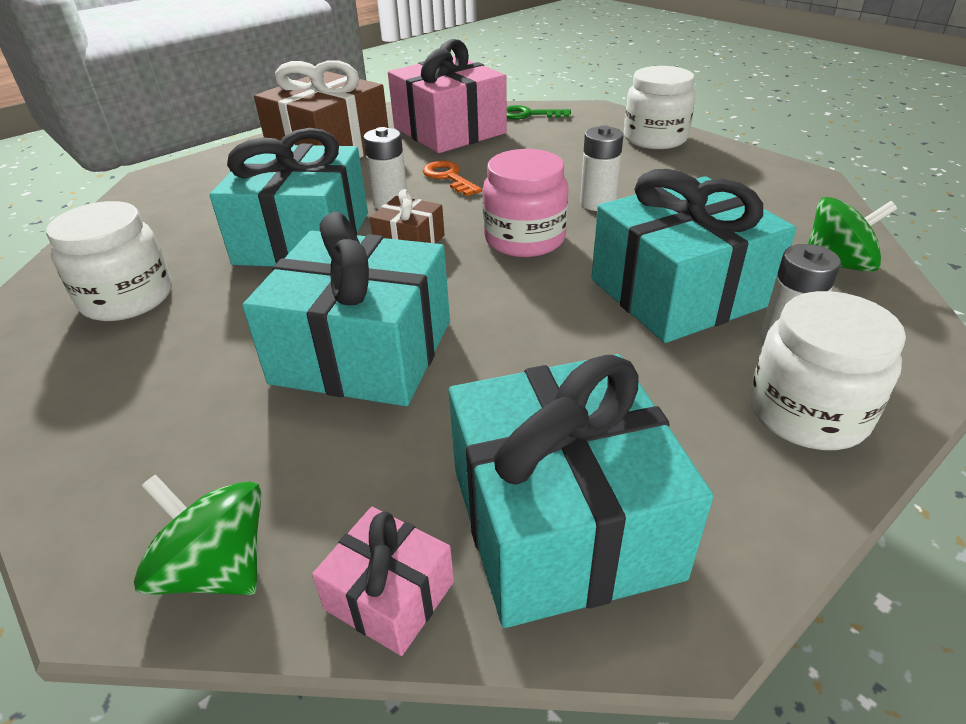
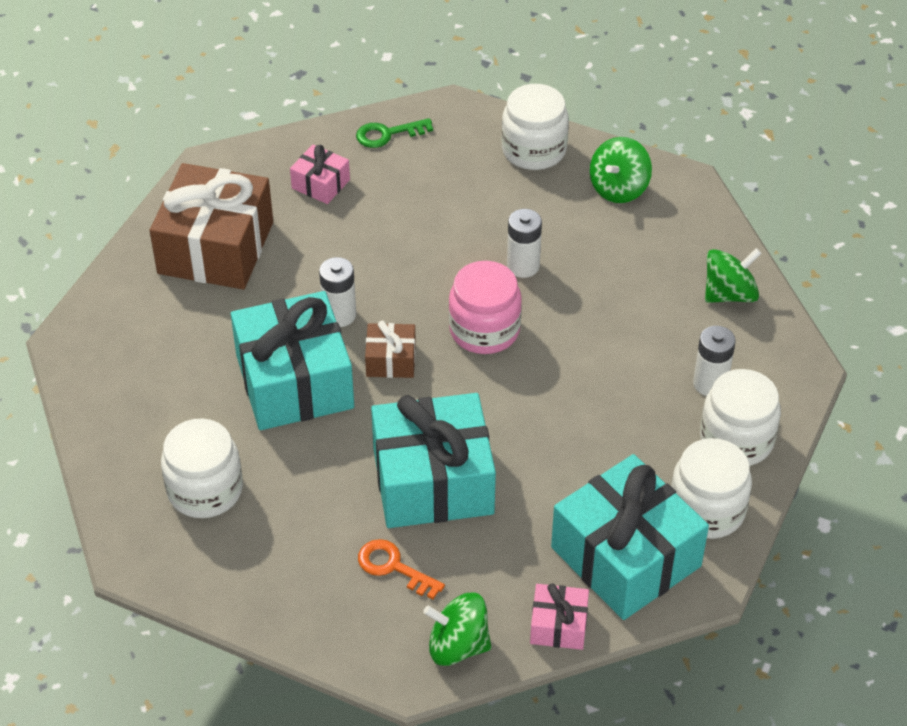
camera: 25 degrees left, 10 degrees up
pink gift [388,39,507,153] -> pink gift [290,144,350,204], size x0.46
orange key [423,161,482,196] -> orange key moved to [358,539,445,599]
turquoise gift [592,169,796,343] -> none
none -> green spinning top [590,137,652,203]
none -> white jar [671,438,752,539]

